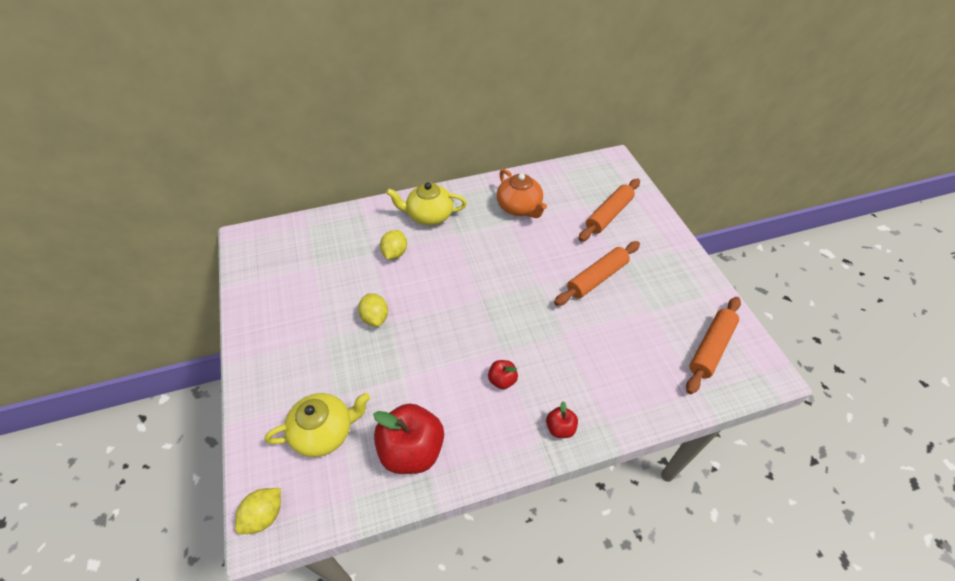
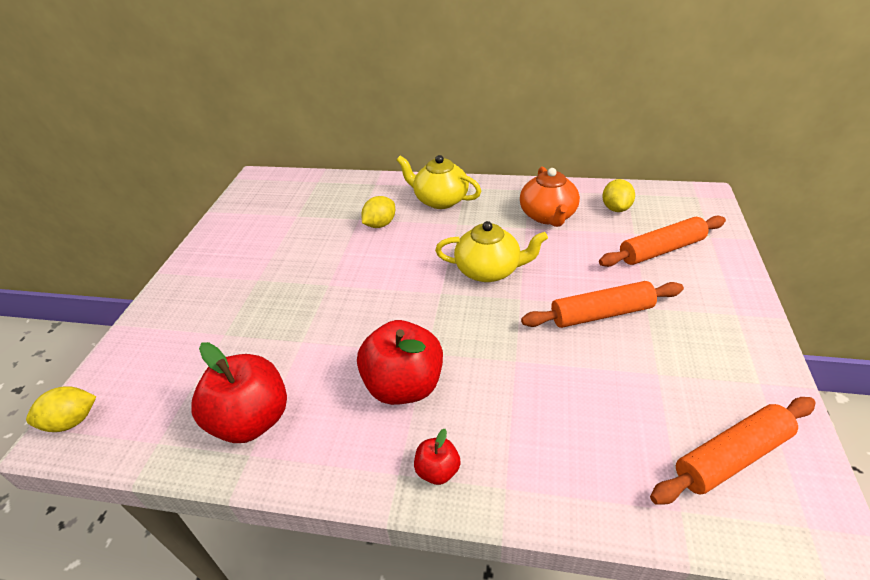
camera: 30 degrees right, 10 degrees down
yellow teapot [265,393,370,457] -> yellow teapot moved to [435,221,548,282]
yellow lemon [358,293,388,327] -> yellow lemon moved to [602,179,635,212]
red apple [488,360,518,389] -> red apple [357,320,443,405], size x2.09

